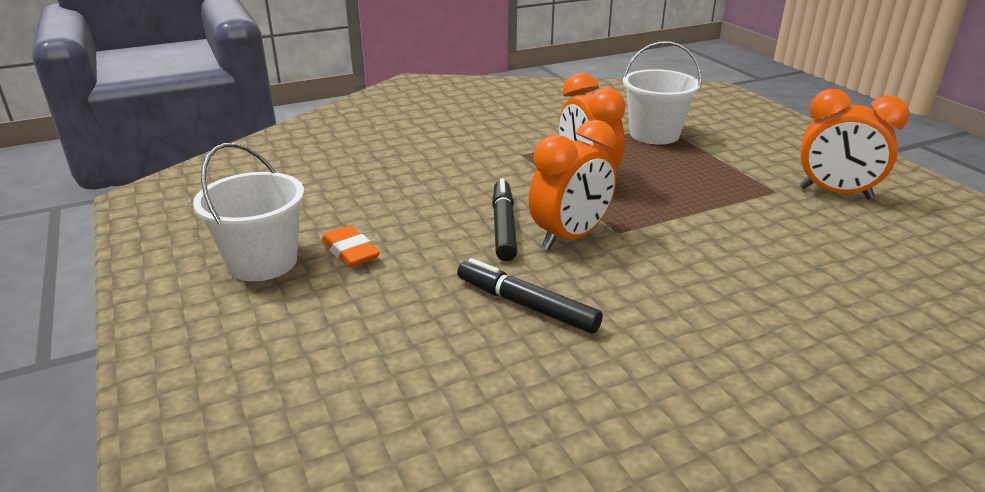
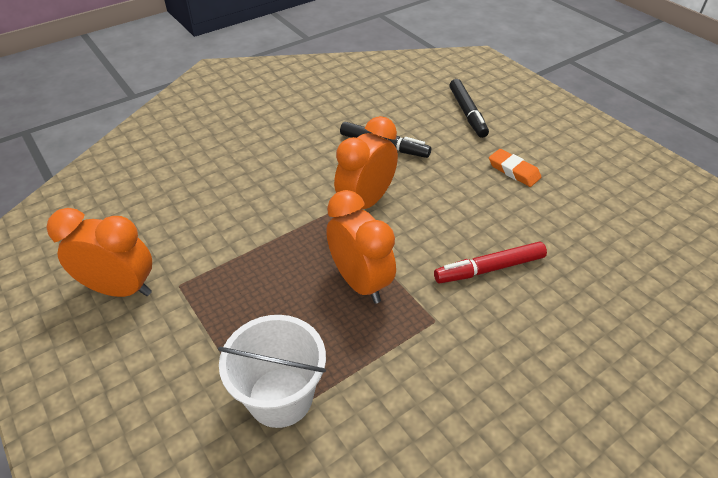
camera: 170 degrees right, 15 degrees up
white bucket [193,143,304,281] -> none
black marker [492,178,517,261] -> black marker moved to [449,79,489,138]
none -> red marker [434,242,547,284]

